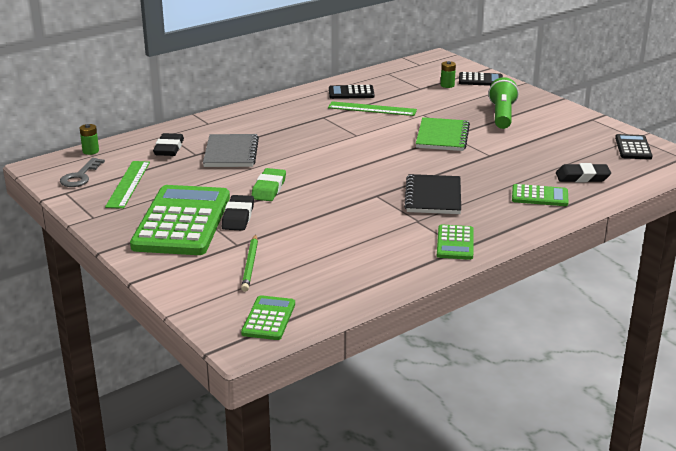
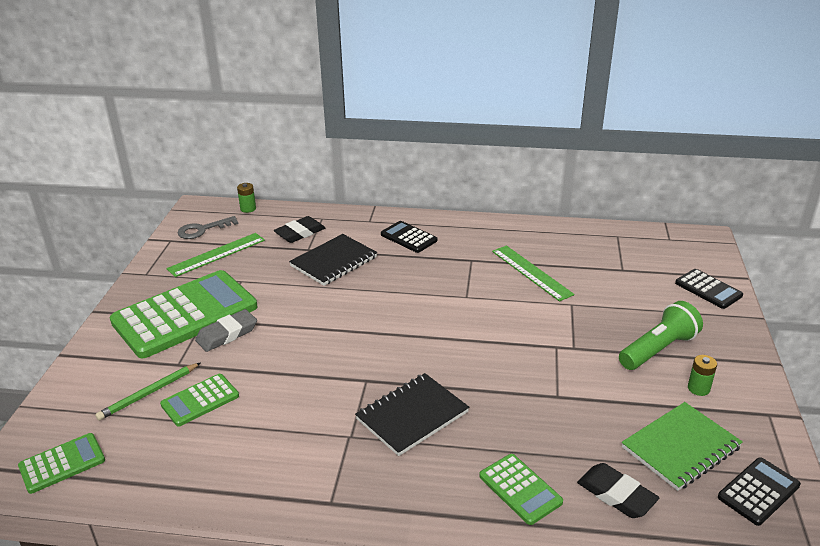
camera: 45 degrees right, 5 degrees up
grey notebook [203,134,259,167] -> black notebook [289,234,377,286]
black eraser [222,195,254,231] -> grey eraser [195,309,257,352]
green eraser [251,168,286,201] -> none
black calculator [329,85,375,99] -> black calculator moved to [381,221,437,253]
green notebook [416,117,470,151] -> green notebook moved to [622,402,743,491]
green calculator [437,225,474,260] -> green calculator moved to [160,374,239,426]
green battery [441,61,456,88] -> green battery moved to [688,355,717,396]

